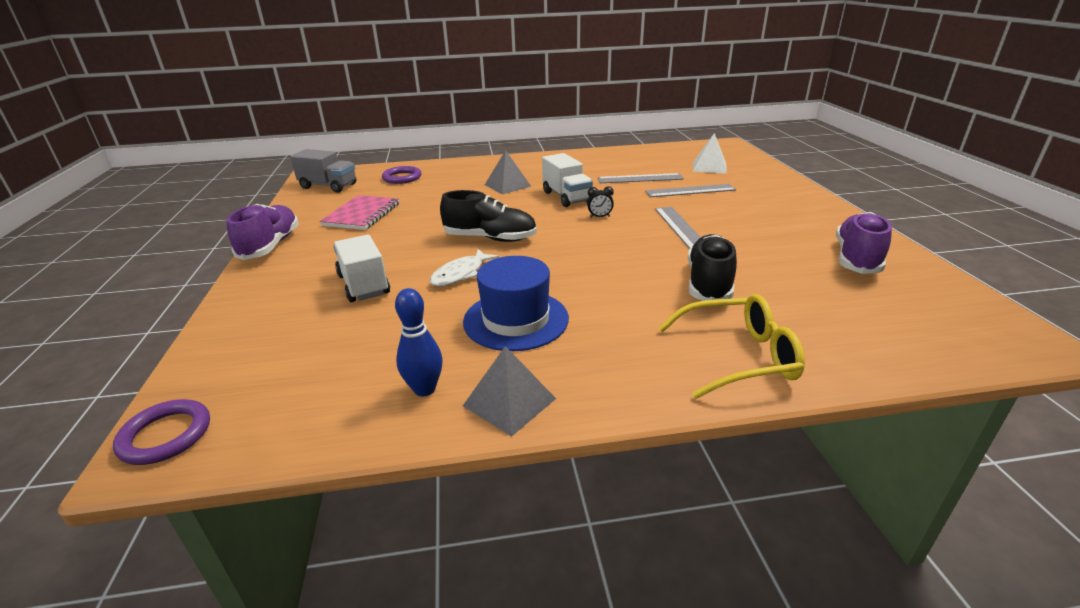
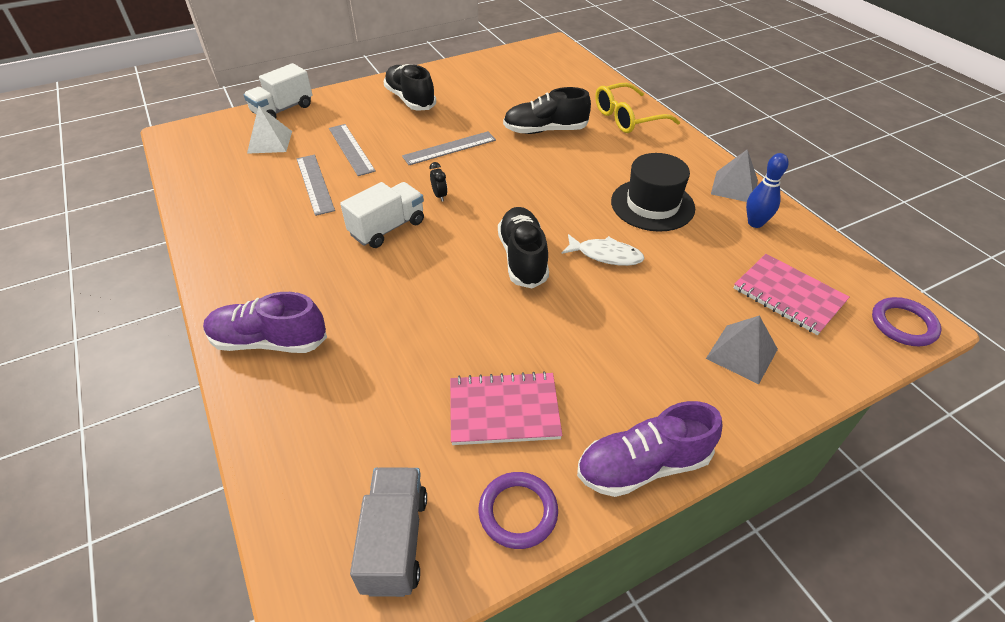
camera: 110 degrees left, 15 degrees up
white truck [333,234,390,302] -> white truck moved to [243,63,313,118]
purple ring [382,166,422,184] -> purple ring moved to [478,472,558,549]
blue hat [463,256,569,351] -> black hat [611,153,695,232]
grey pyramid [485,150,531,194] -> grey pyramid moved to [706,315,778,384]
yellow glasses [659,294,805,399] -> yellow glasses turned 90 degrees counterclockwise [595,83,680,133]
purple shoe [836,212,892,274] -> purple shoe moved to [203,292,327,353]
none -> black shoe [384,64,436,111]
none -> pink notebook [734,254,850,335]

